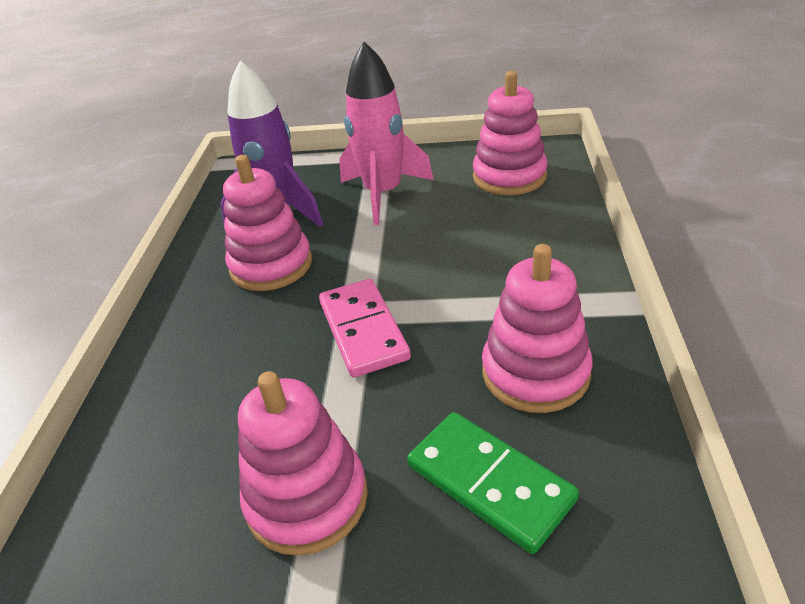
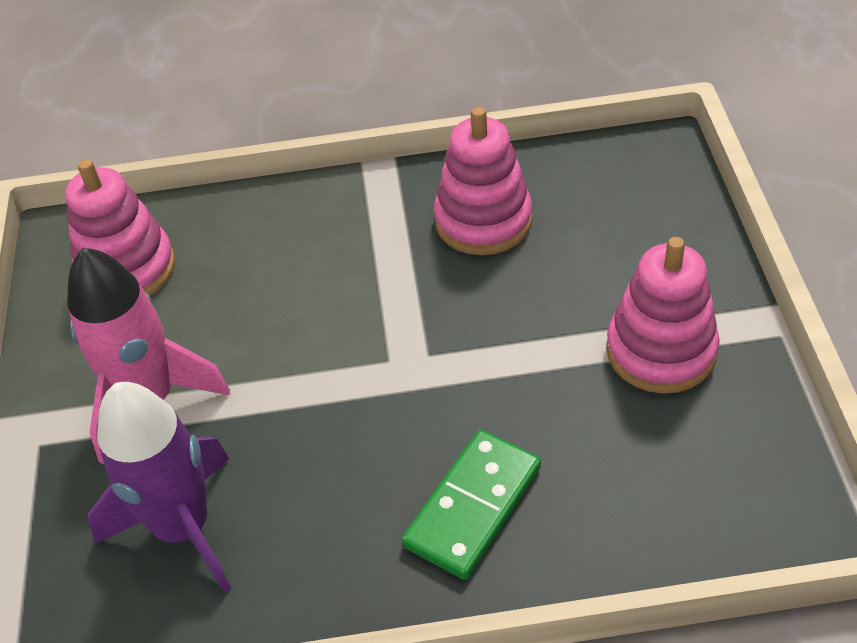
camera: 100 degrees left, 10 degrees up
pink stacking toy [223,155,312,291] -> none
pink domino [319,279,411,377] -> none
green domino [407,412,579,554] -> green domino moved to [402,430,541,580]

